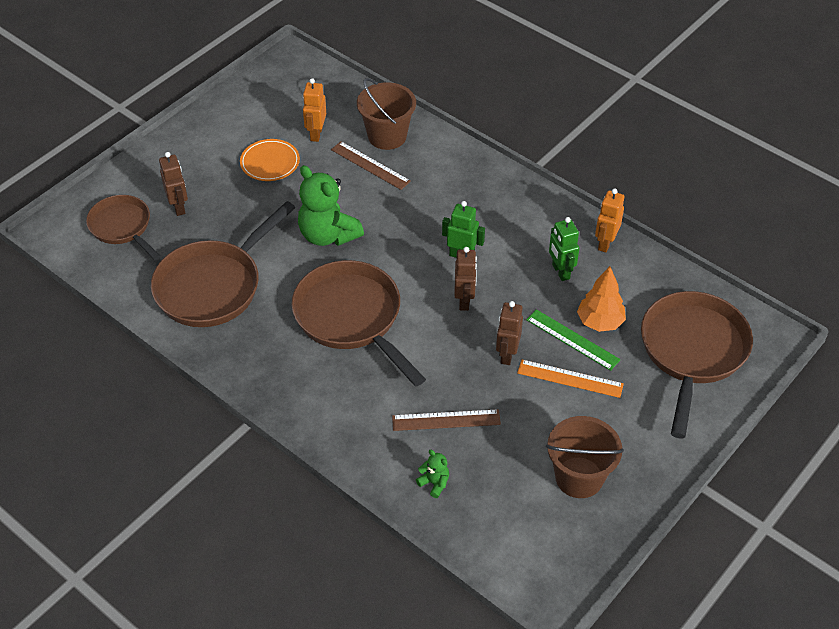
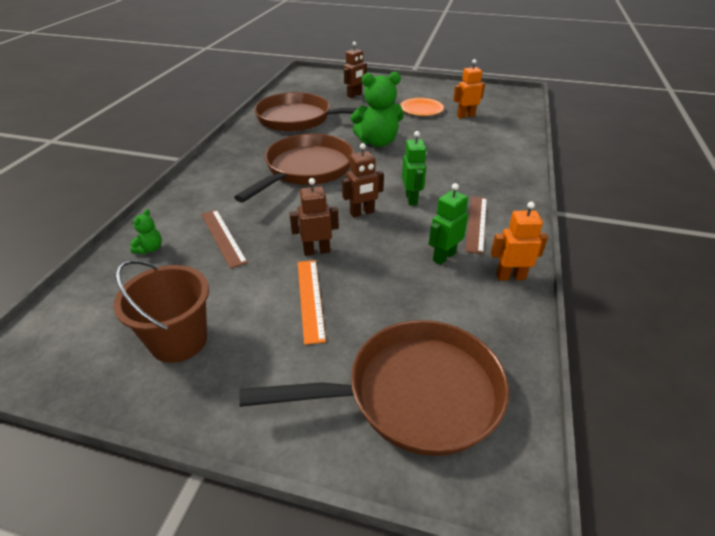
camera: 65 degrees right, 10 degrees down
brown pan [86,195,161,260] -> none
green teddy bear [298,165,364,246] -> green teddy bear turned 120 degrees counterclockwise [351,72,404,147]
brown ruler [331,141,411,190] -> brown ruler moved to [465,196,487,254]
brown bucket [357,78,416,150] -> none
green ruler [526,309,621,371] -> none
orange tree [577,266,626,332] -> none

